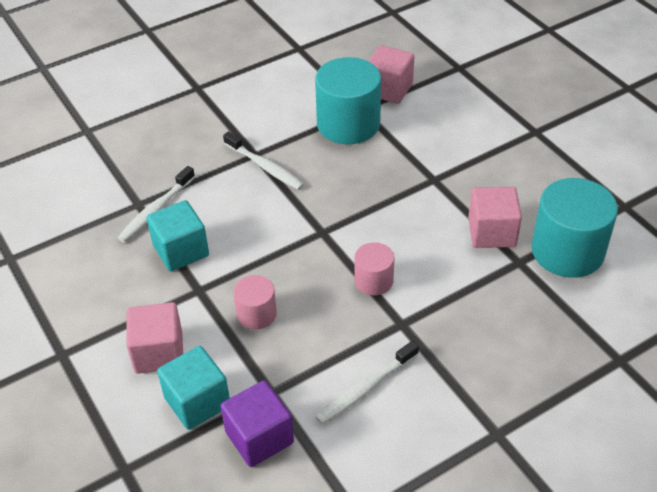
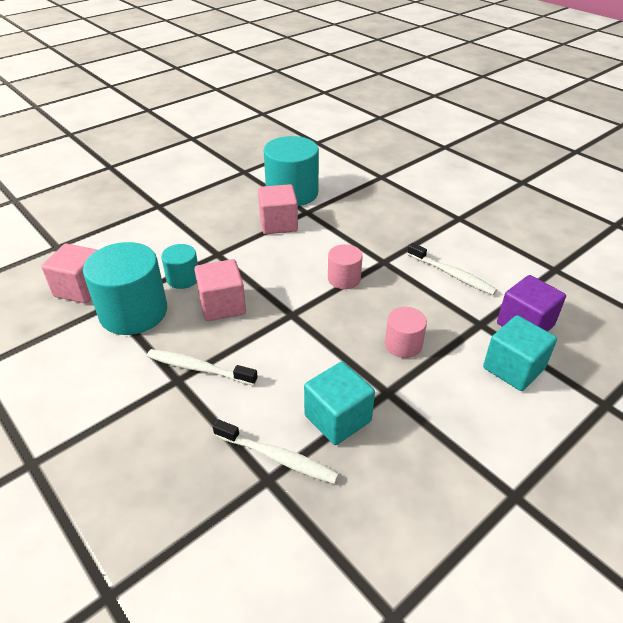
camera: 100 degrees left, 5 degrees down
pink cube [126,302,183,374] -> pink cube moved to [194,259,246,321]
white toothbrush [223,131,304,190] -> white toothbrush turned 105 degrees counterclockwise [147,349,258,386]
none -> turquoise cylinder [161,244,198,289]

